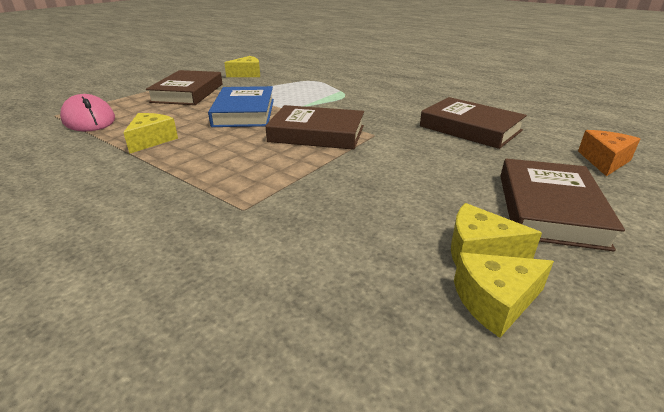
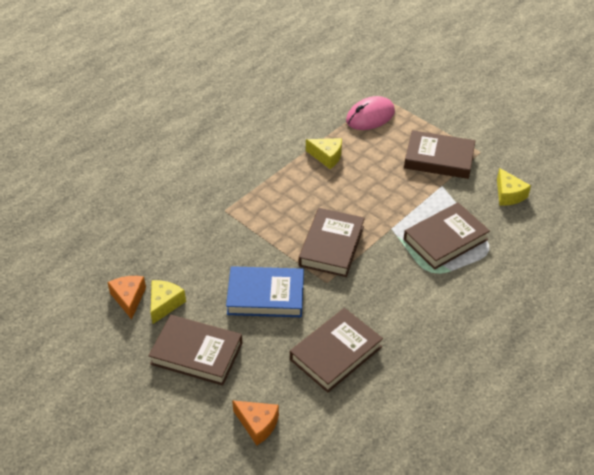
camera: 95 degrees right, 15 degrees up
blue book [208,86,274,127] -> blue book moved to [226,266,304,317]
yellow cheese [454,253,554,338] -> orange cheese [107,276,146,320]
none -> brown book [404,203,490,270]

